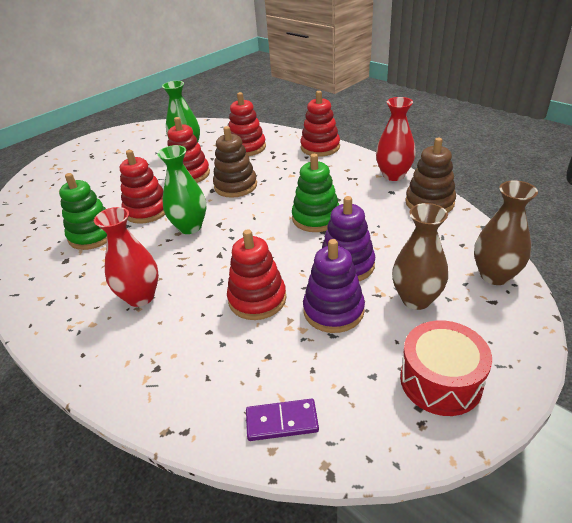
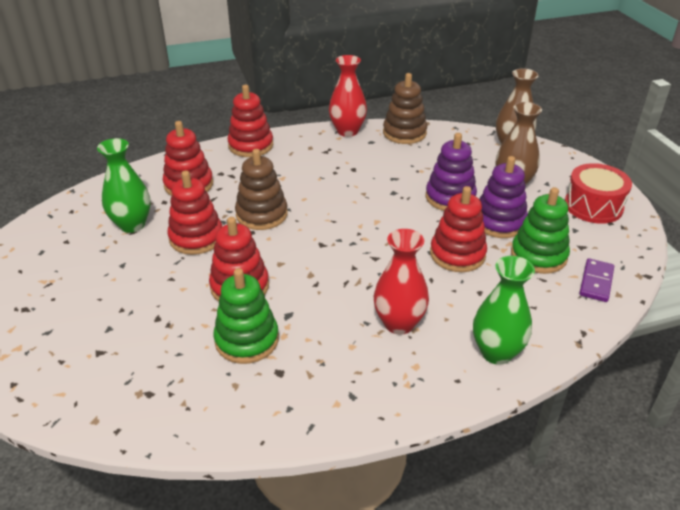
camera: 65 degrees left, 0 degrees up
green vase [157,145,206,234] -> green vase moved to [473,256,535,365]
green stacking toy [292,154,339,232] -> green stacking toy moved to [511,187,570,274]

